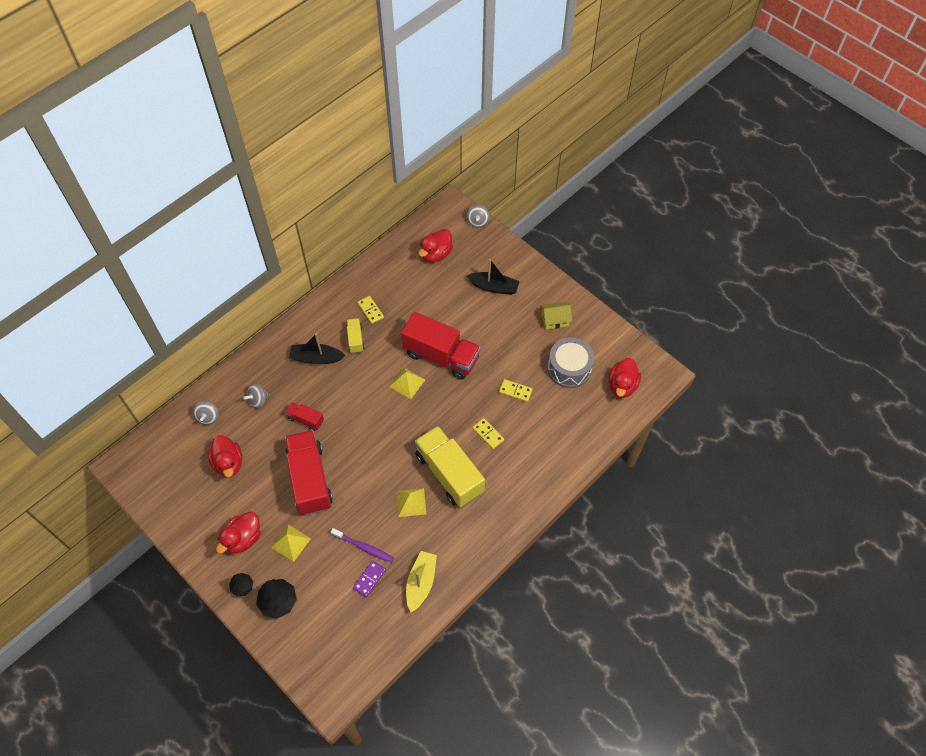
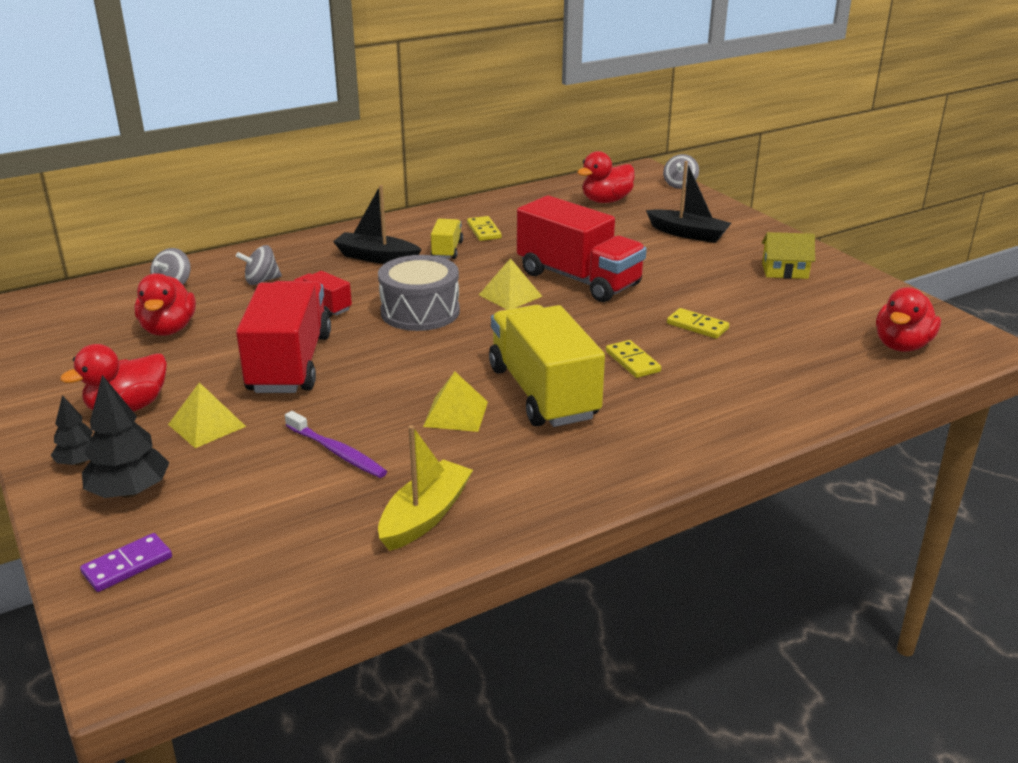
camera: 15 degrees right, 30 degrees down
purple domino [353,560,386,597] -> purple domino moved to [80,533,172,592]
grey drum [548,338,594,388] -> grey drum moved to [378,255,460,331]

